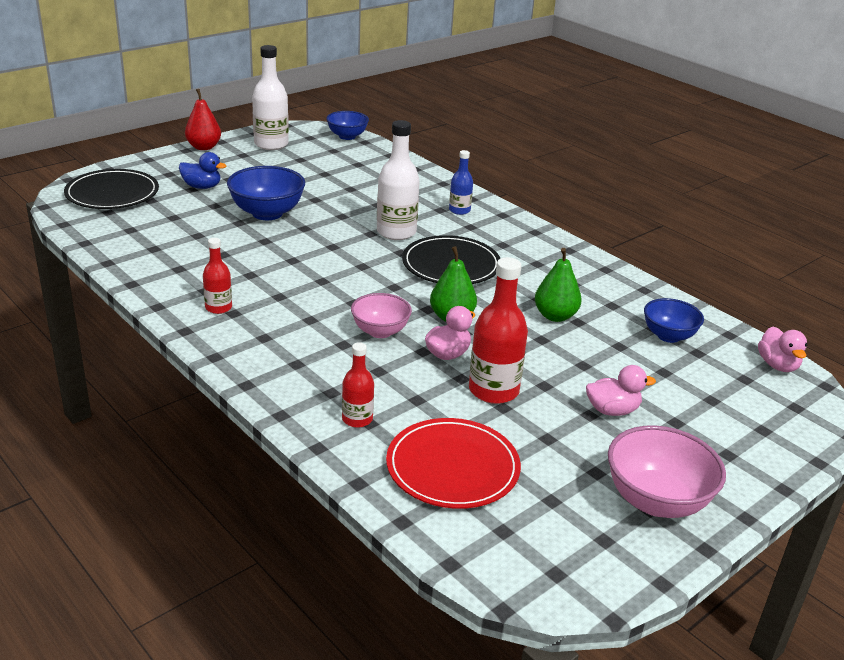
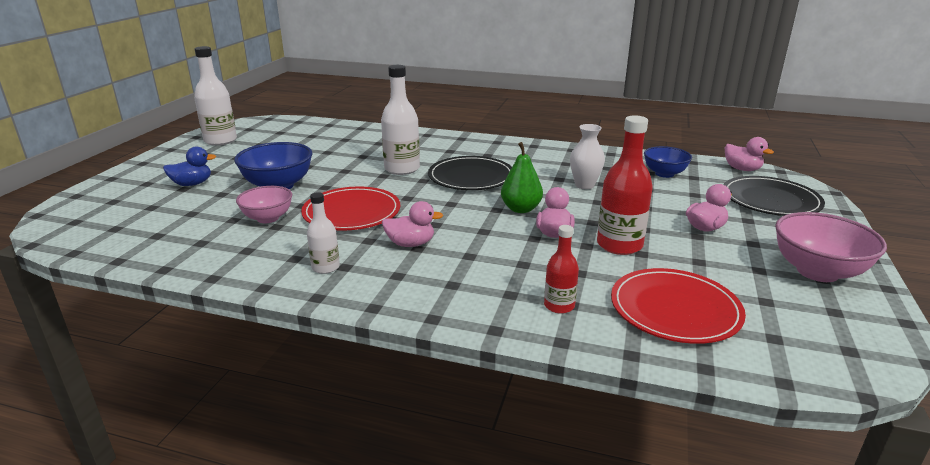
camera: 30 degrees left, 5 degrees down
black plate [64,169,159,209] -> black plate moved to [723,176,825,216]
red pear [185,89,221,150] -> none
red bottle [203,238,232,314] -> white bottle [307,192,340,274]
blue bowl [326,111,369,140] -> none
pink bowl [351,293,412,338] -> pink bowl moved to [236,186,292,223]
blue bottle [449,150,473,215] -> none
green pear [535,248,582,322] -> white vase [570,124,605,189]
none -> red plate [301,187,400,230]
none -> pink duck [382,201,443,247]

